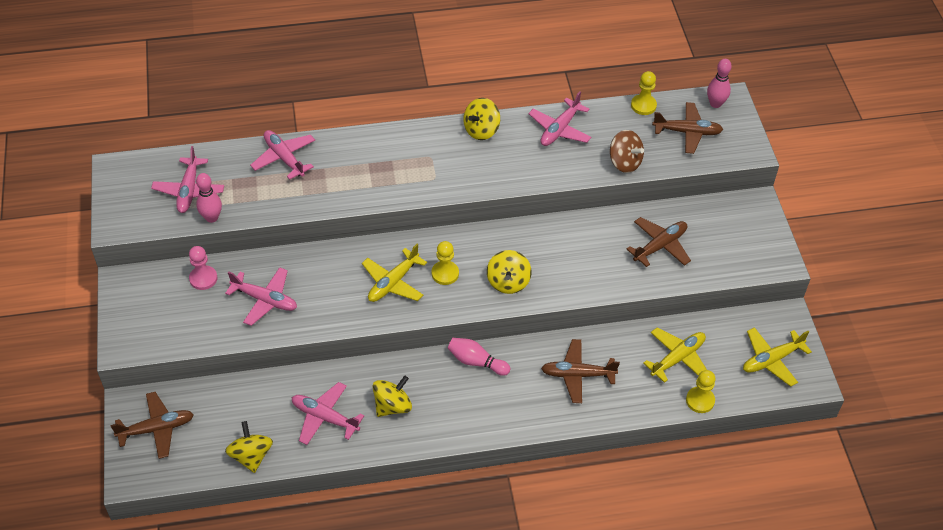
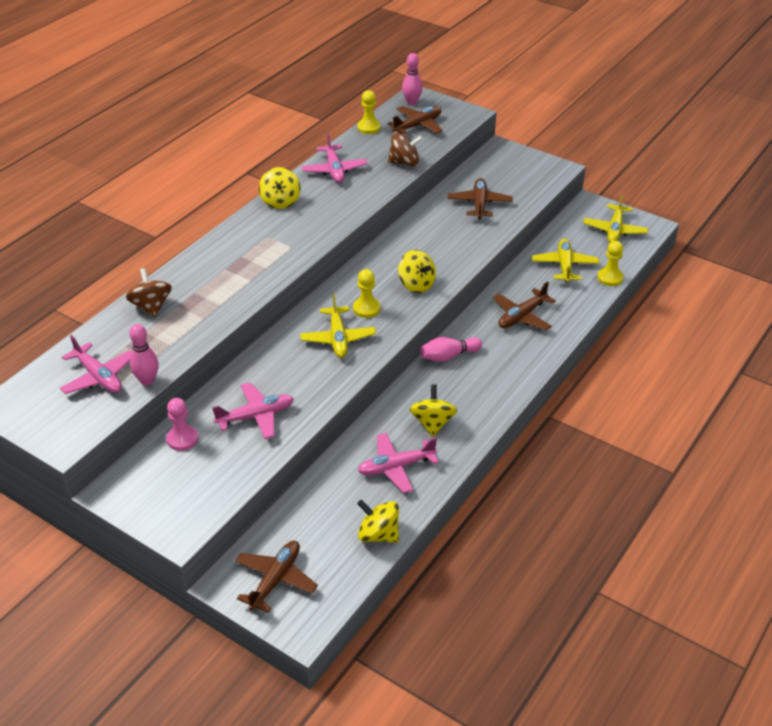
camera: 45 degrees left, 10 degrees down
pink plane [250,130,315,180] -> brown spinning top [125,268,172,318]

